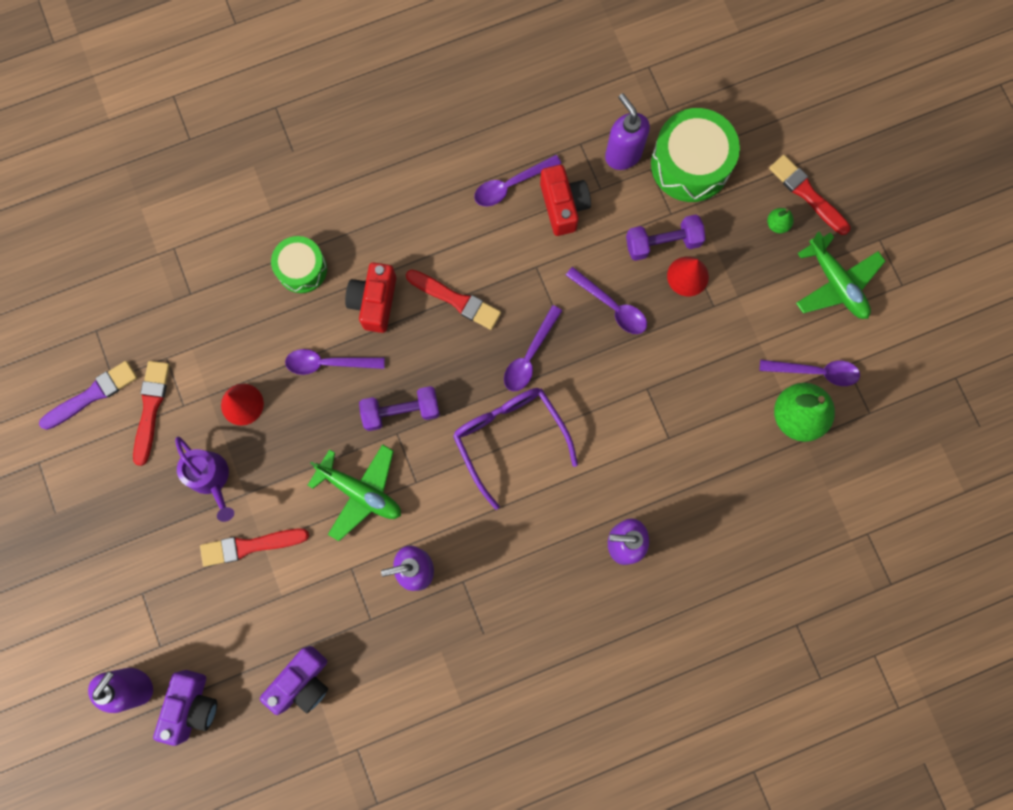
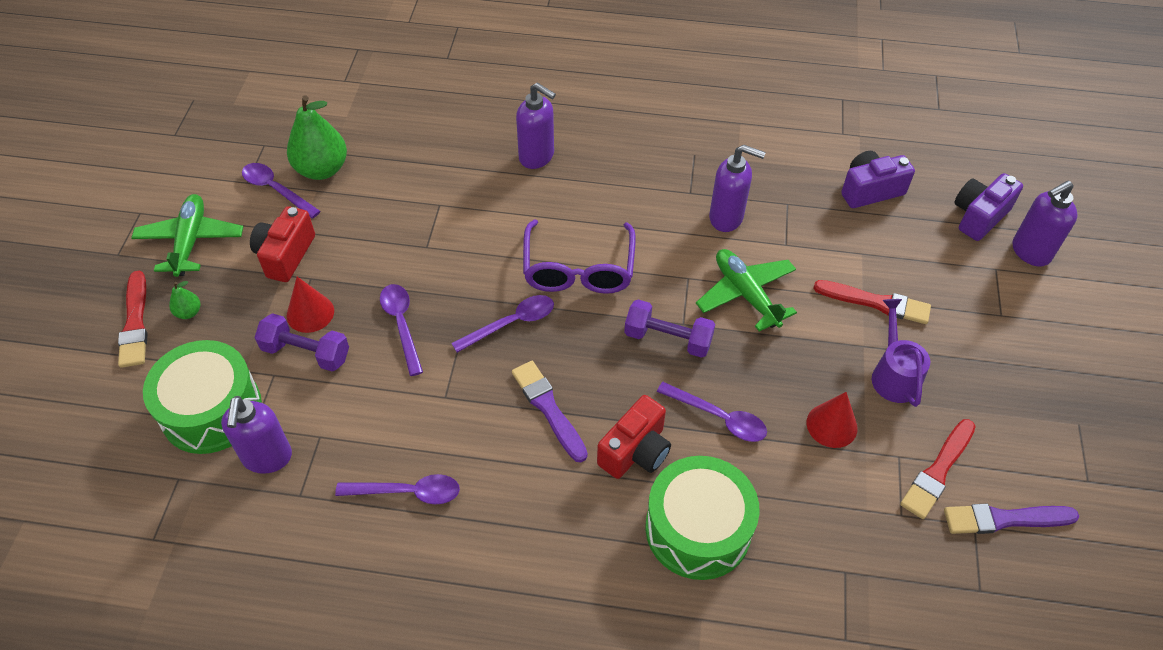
camera: 150 degrees left, 25 degrees down
green drum [271,236,327,293] -> green drum [645,456,760,580], size x1.61
red brush [406,270,501,330] -> purple brush [512,361,588,462]
red camera [540,165,591,236] -> red camera moved to [250,206,315,282]

